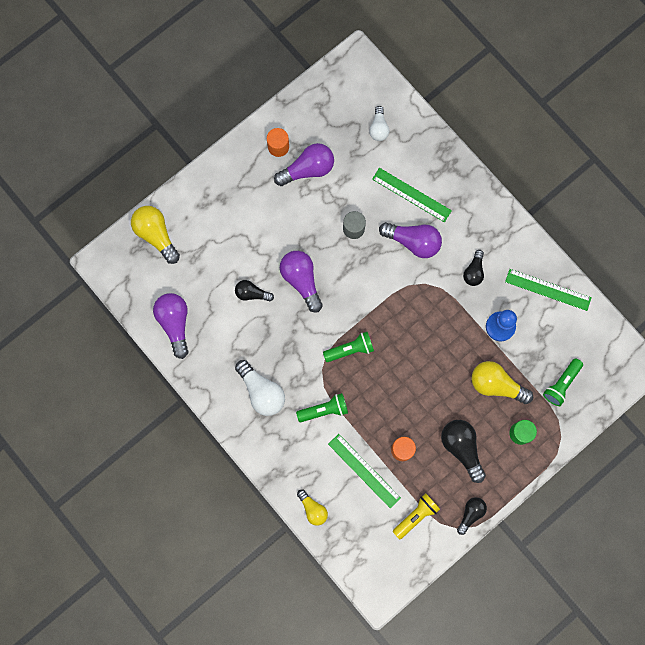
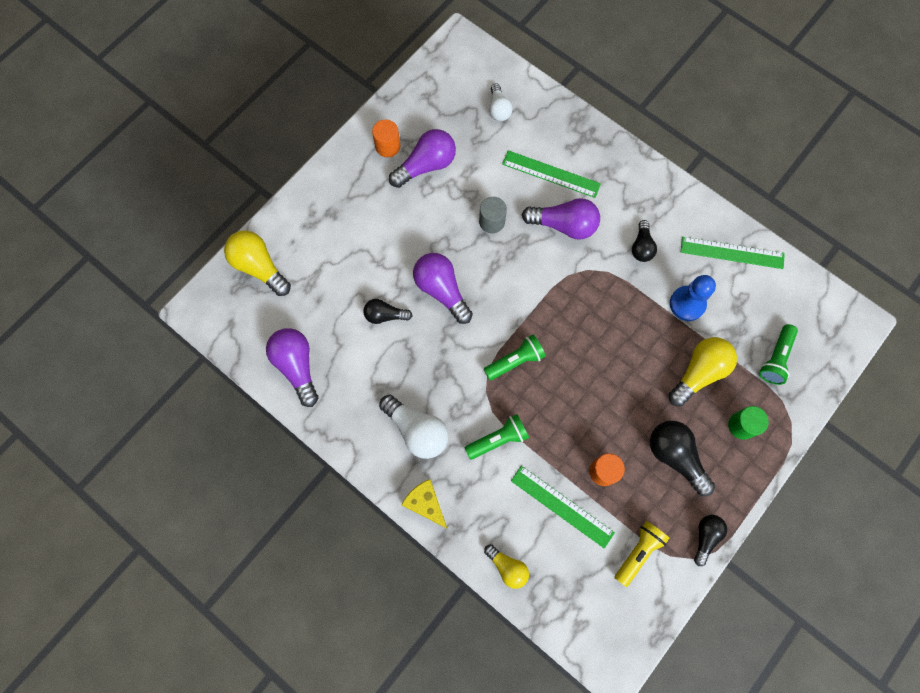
camera: 10 degrees left, 5 degrees down
yellow light bulb [471,361,533,404] -> yellow light bulb turned 120 degrees clockwise [668,337,737,406]
none -> yellow cheese [401,479,447,528]

